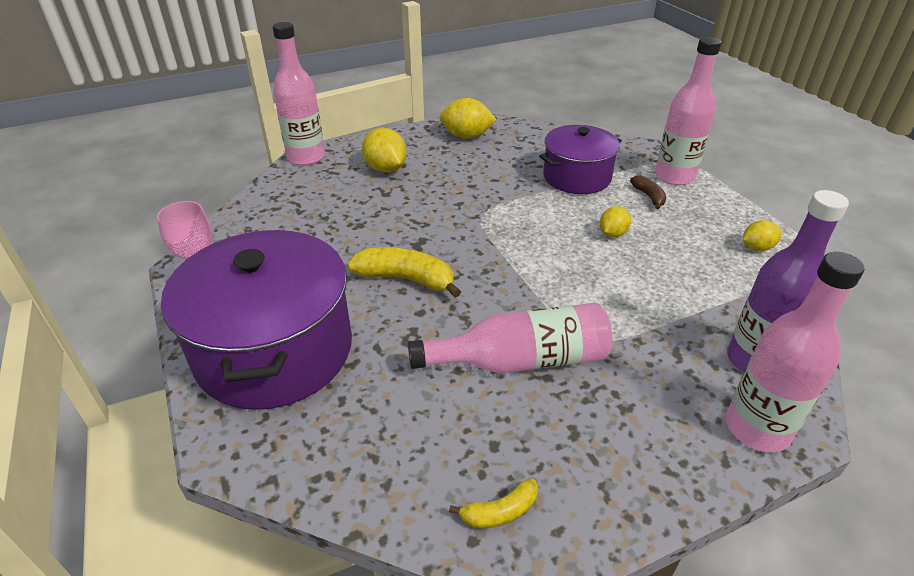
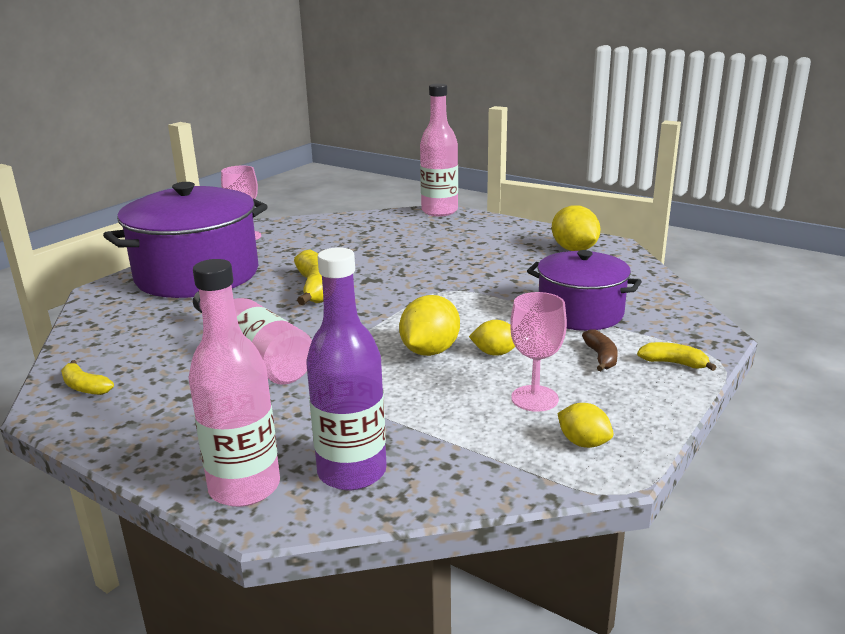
camera: 60 degrees right, 15 degrees down
yellow lemon [362,128,407,173] -> yellow lemon moved to [399,295,460,356]
brown banana [630,175,667,210] -> brown banana turned 45 degrees counterclockwise [582,329,618,371]
pink bottle [655,37,722,186] -> yellow banana [637,342,716,371]
none -> pink goblet [510,292,567,412]

